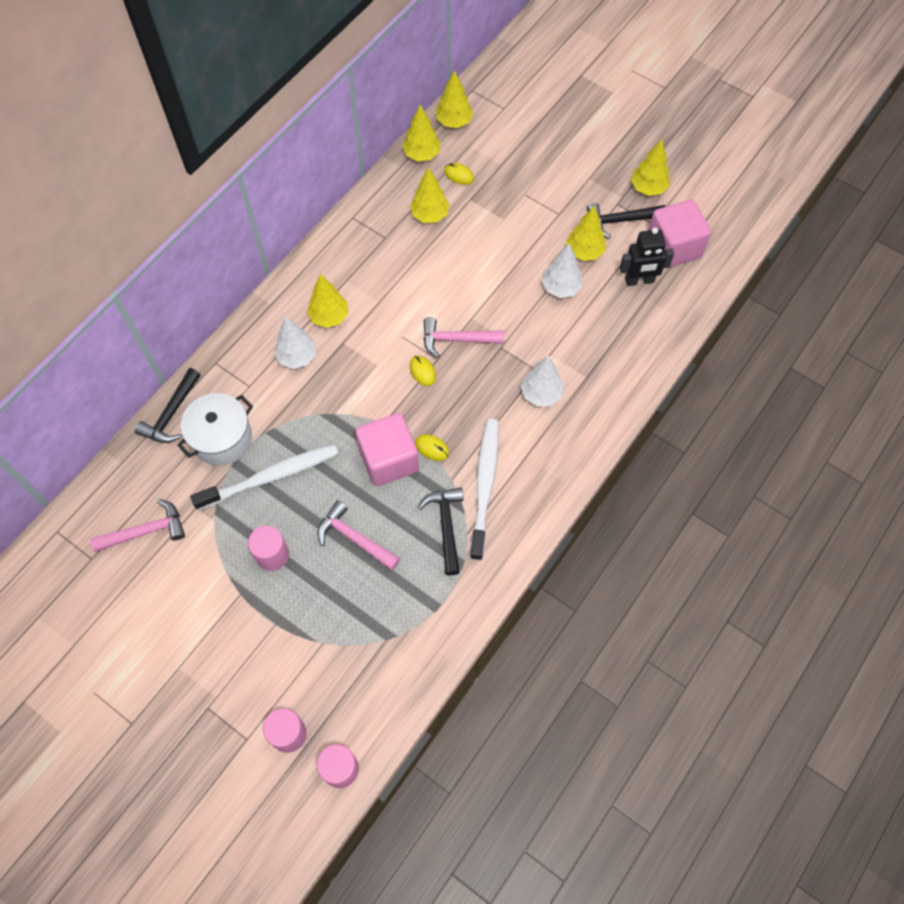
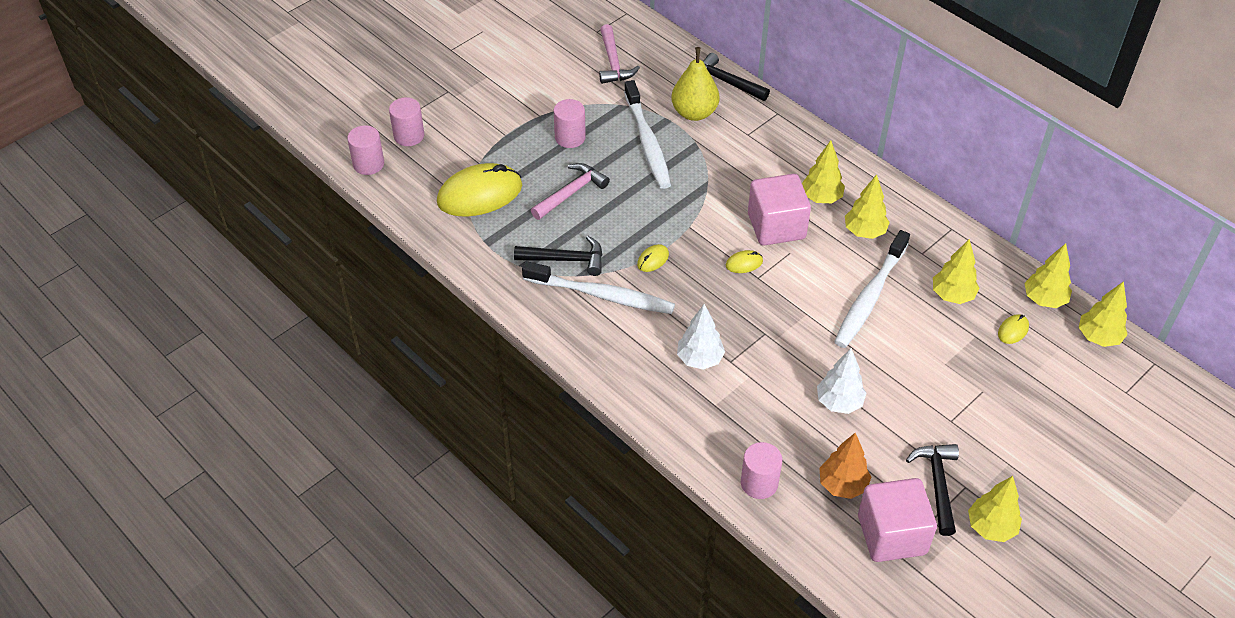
camera: 100 degrees right, 15 degrees down
white pot [177,393,253,465] -> yellow pear [671,47,719,121]
white tree [274,316,316,369] -> none
pink cube [355,413,419,486] -> pink cube moved to [748,174,811,246]
pink hammer [424,317,505,358] -> none
yellow tree [566,206,606,261] -> yellow tree moved to [845,174,890,239]
black robot [620,227,674,286] -> orange tree [820,433,871,499]
none -> yellow mouse [437,163,522,216]
none -> pink cylinder [741,442,783,499]
none -> white toothbrush [834,230,910,348]

